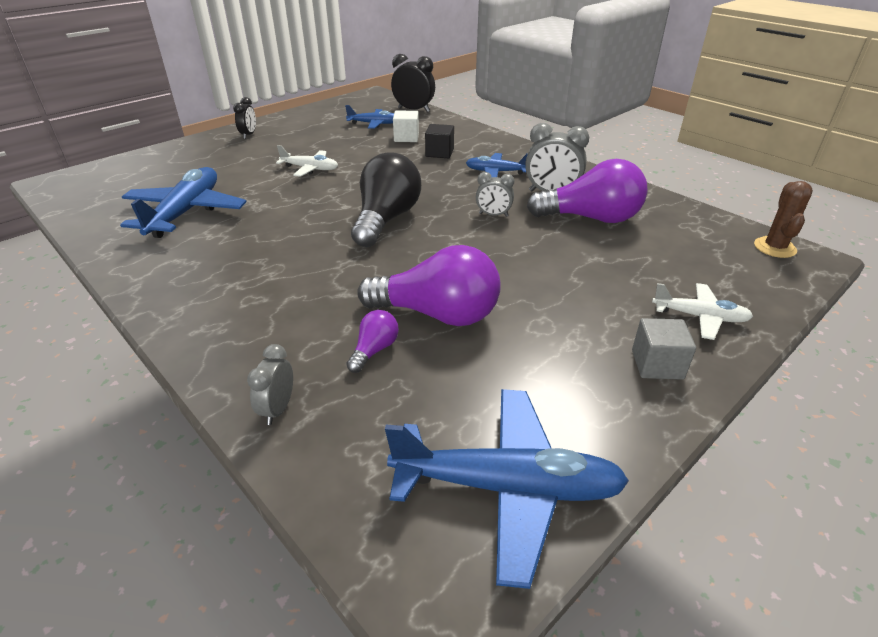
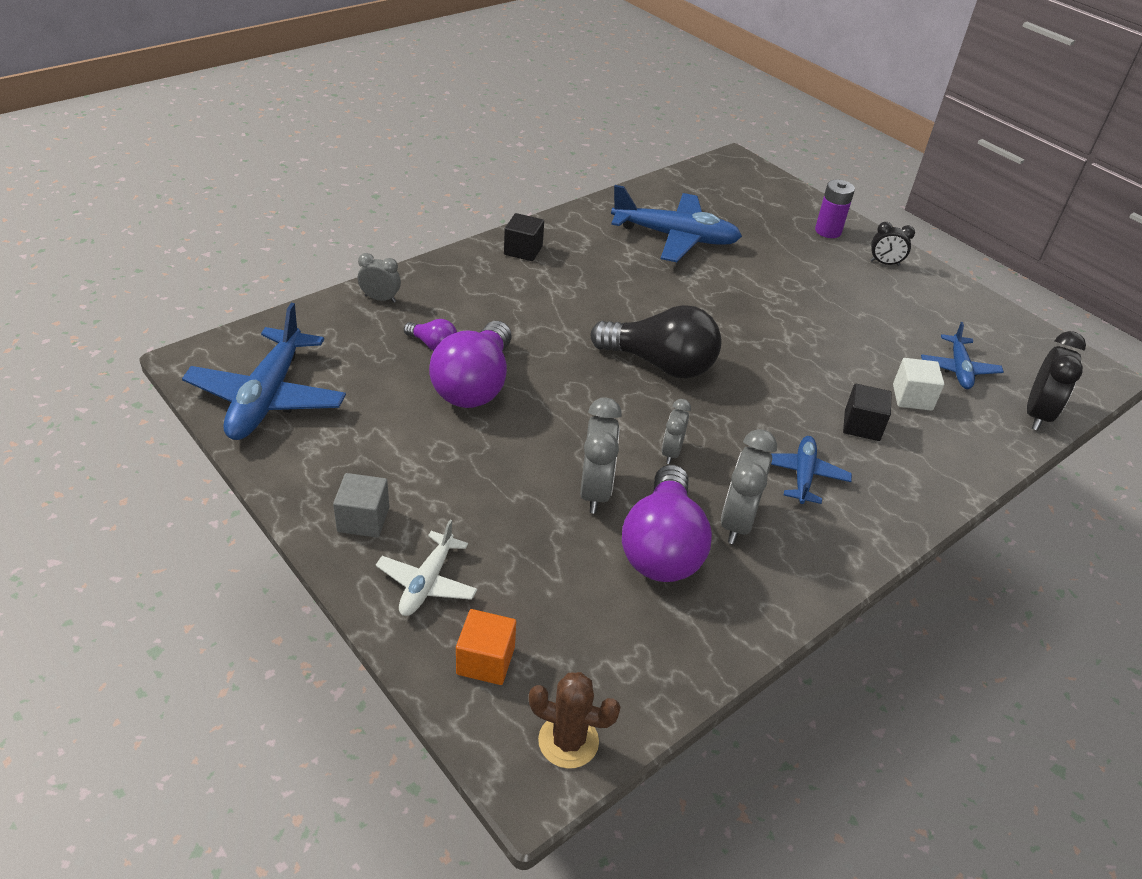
camera: 90 degrees right, 5 degrees up
white plane [276,145,338,177] -> none
none -> orange cube [456,609,516,685]
none -> black cube [504,213,544,261]
none -> grey clock [580,398,622,514]
none -> purple battery [815,180,855,238]

